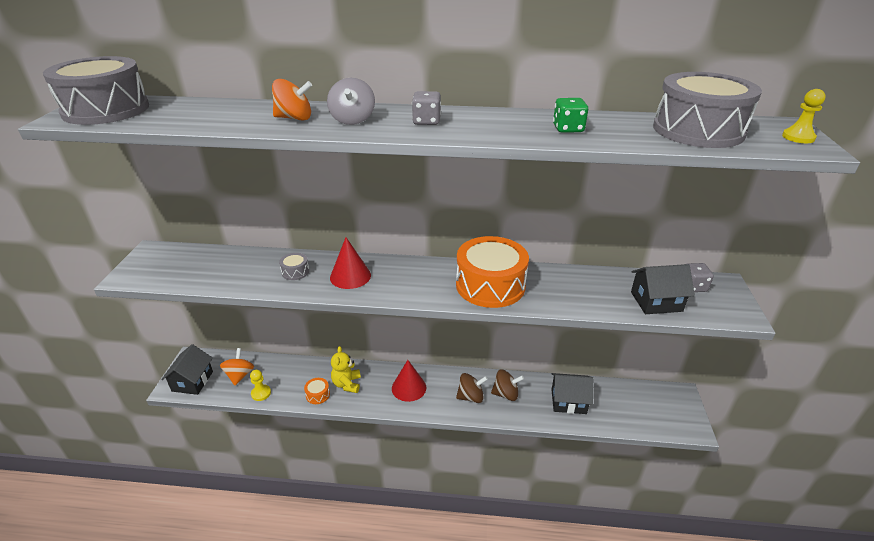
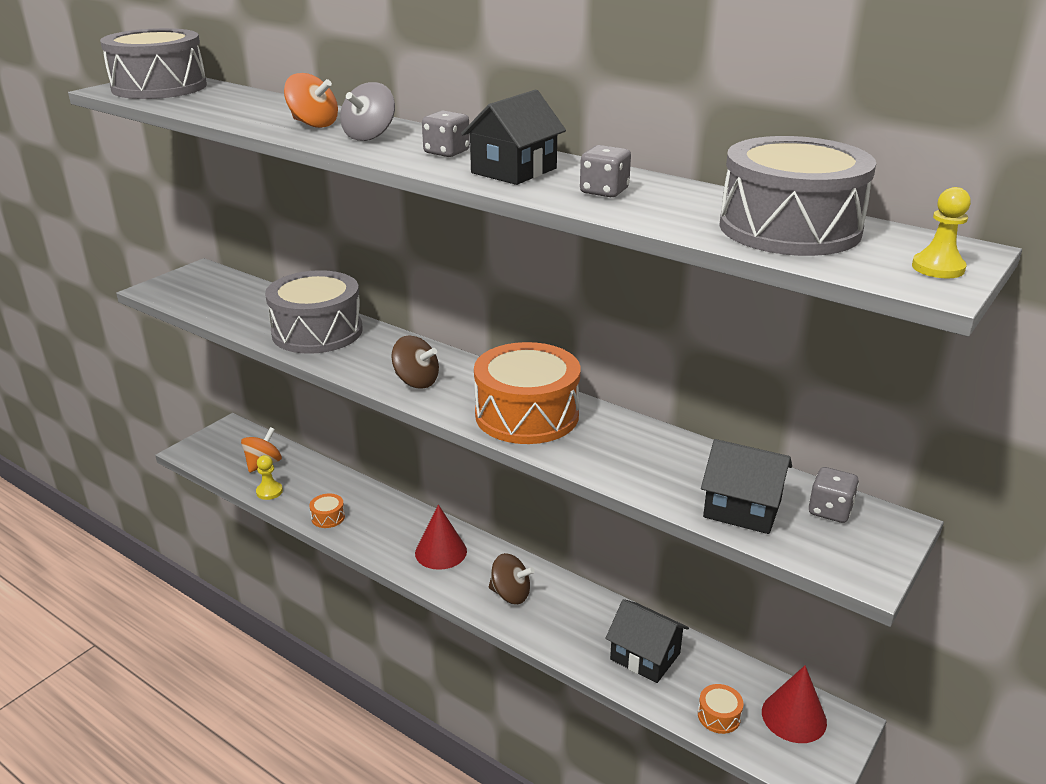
camera: 30 degrees right, 5 degrees down
black house [161,344,213,395] -> black house moved to [461,90,566,185]
grey drum [279,253,309,280] -> grey drum [265,270,363,354], size x2.47
red cone [330,237,371,289] -> red cone moved to [762,665,827,743]
yellow teddy bear [331,346,361,393] -> none
brown spinning top [491,369,524,401] -> brown spinning top moved to [391,336,439,389]
green dice [553,98,588,133] -> grey dice [580,145,631,197]
none -> orange drum [698,684,744,734]

